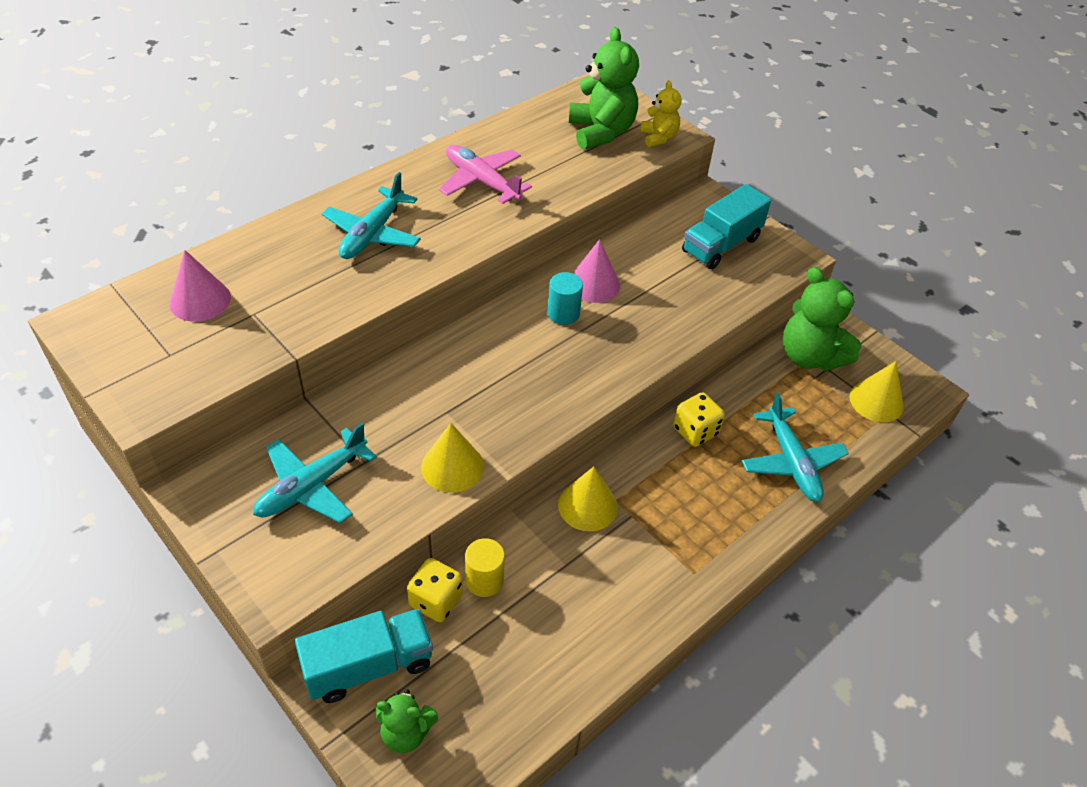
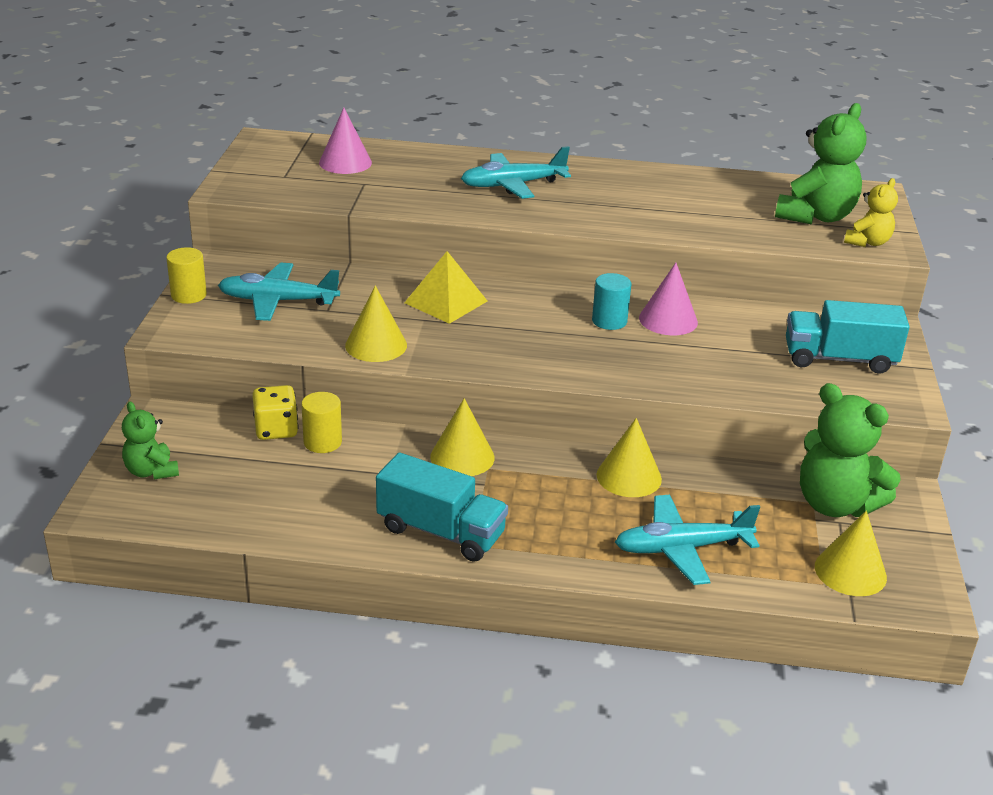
camera: 50 degrees right, 15 degrees down
turquoise truck [295,609,433,703] -> turquoise truck moved to [376,452,508,562]
pink plane [439,145,532,204] -> none
yellow dice [673,392,725,447] -> yellow cone [596,418,662,497]
turquoise plane [742,393,849,502] -> turquoise plane turned 45 degrees clockwise [615,495,760,585]
green teddy bear [783,267,862,371] -> green teddy bear turned 60 degrees counterclockwise [800,383,901,517]
none -> yellow cylinder [166,247,207,304]
none -> yellow pyramid [404,251,487,324]

